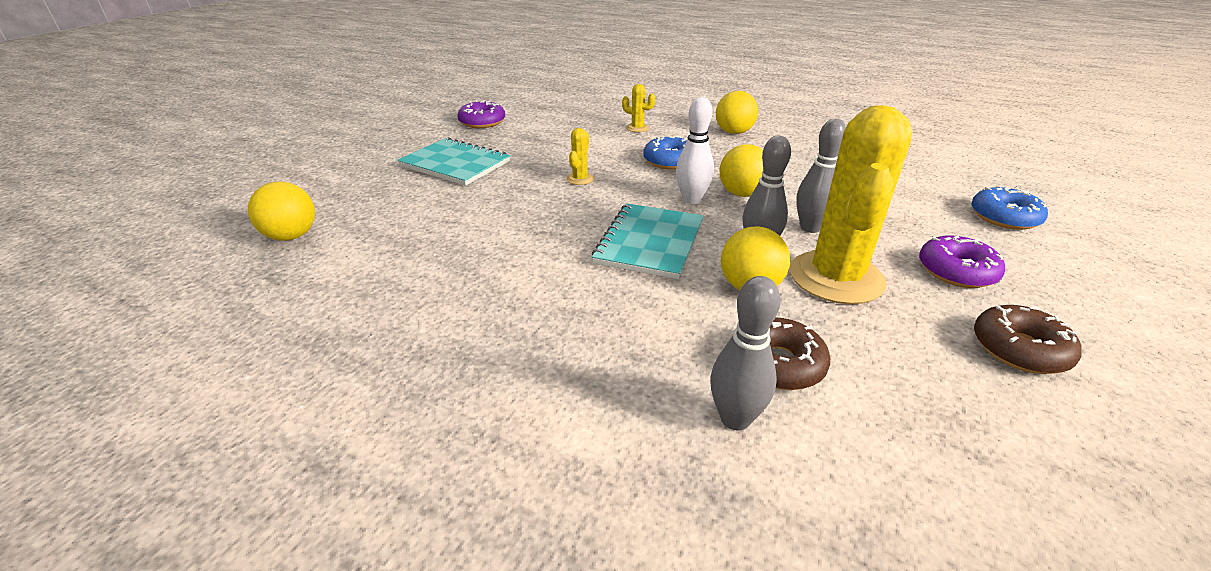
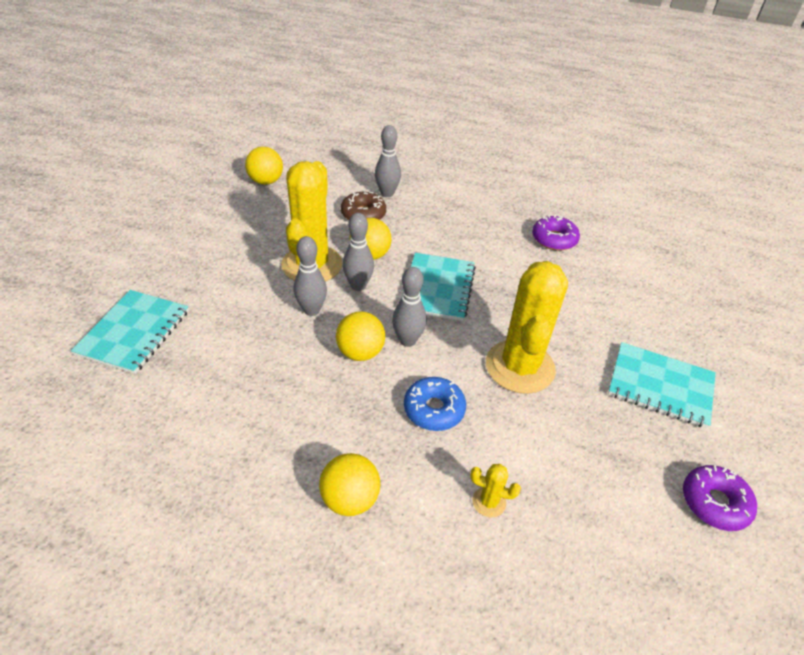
camera: 170 degrees right, 10 degrees up
yellow ball [248,182,315,241] -> yellow ball moved to [245,147,283,185]
yellow cactus [566,128,594,185] -> yellow cactus [486,261,568,394], size x2.49
white bowling pin [676,97,714,204] -> grey bowling pin [392,267,427,347]
purple donut [919,235,1005,288] -> purple donut moved to [532,215,580,251]
blue donut [971,187,1048,230] -> turquoise notebook [71,290,189,374]
brown donut [974,305,1082,374] -> none

